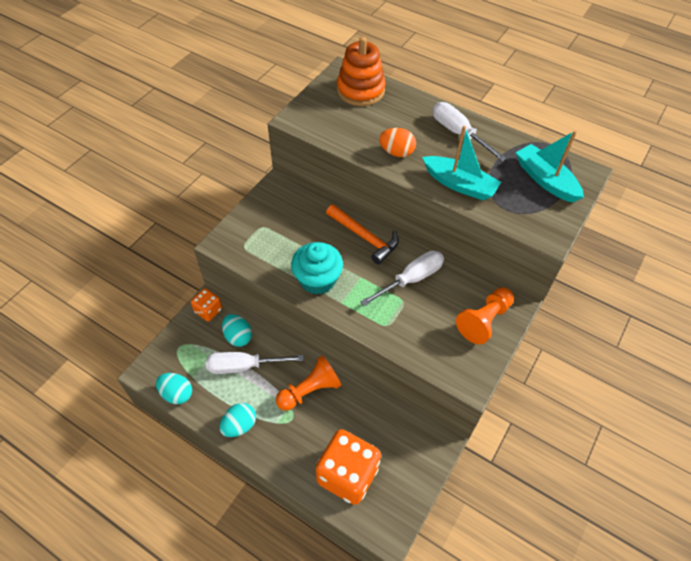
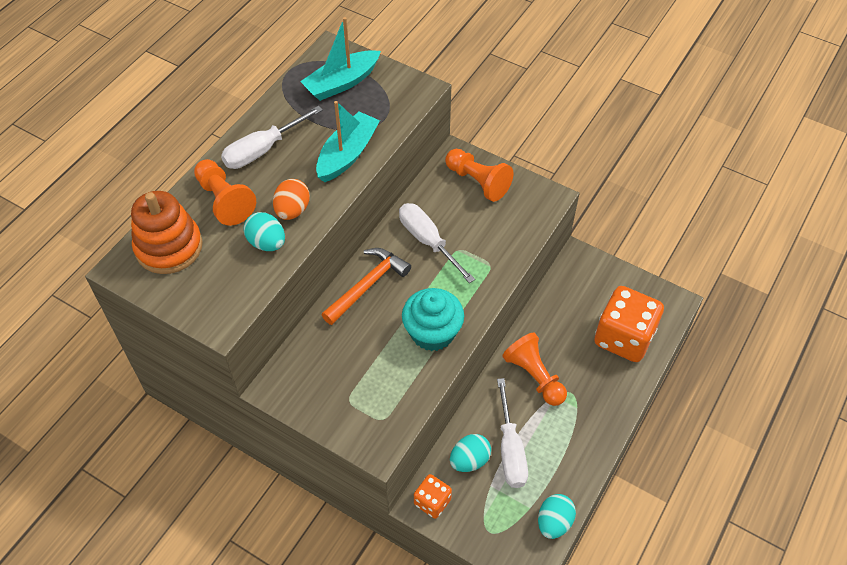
camera: 90 degrees left, 0 degrees up
turquoise egg [219,403,256,437] -> turquoise egg moved to [243,212,285,251]
none -> orange pawn [194,159,256,226]

